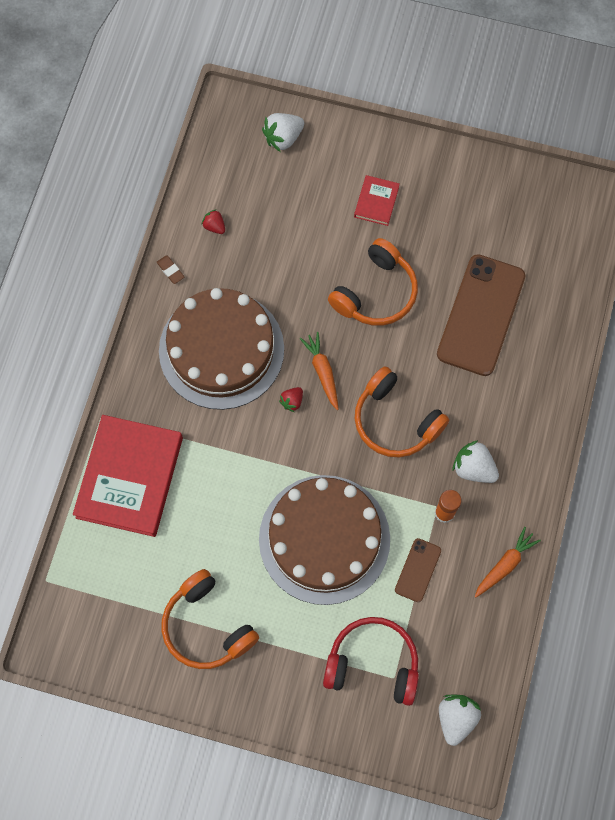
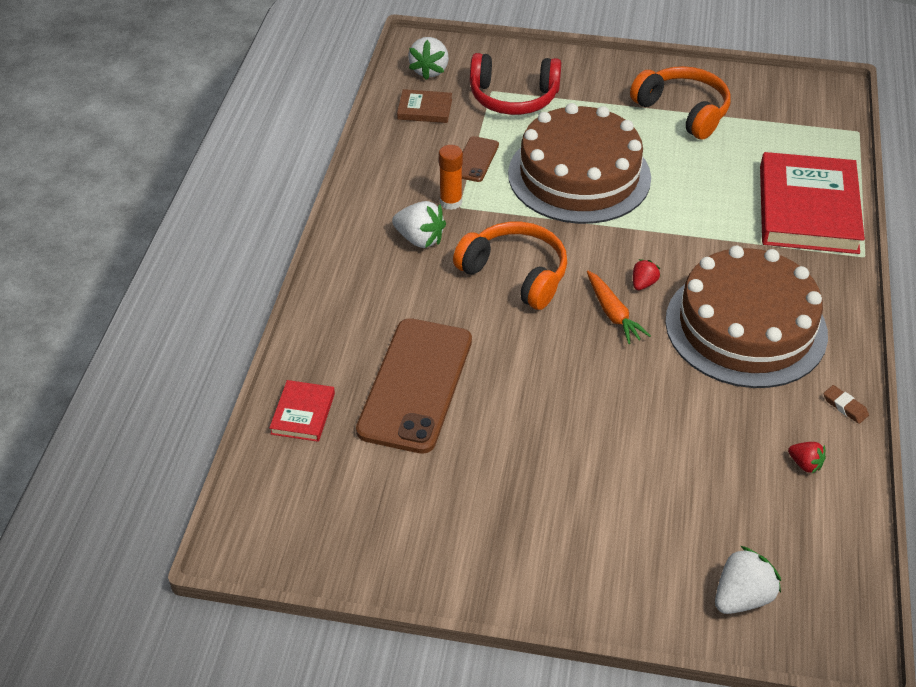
camera: 175 degrees right, 25 degrees down
orange headphones [328,238,418,326] -> none
red book [354,175,400,226] -> red book moved to [269,380,335,442]
orange carrot [475,527,541,598] -> none
none -> brown book [397,89,452,123]

